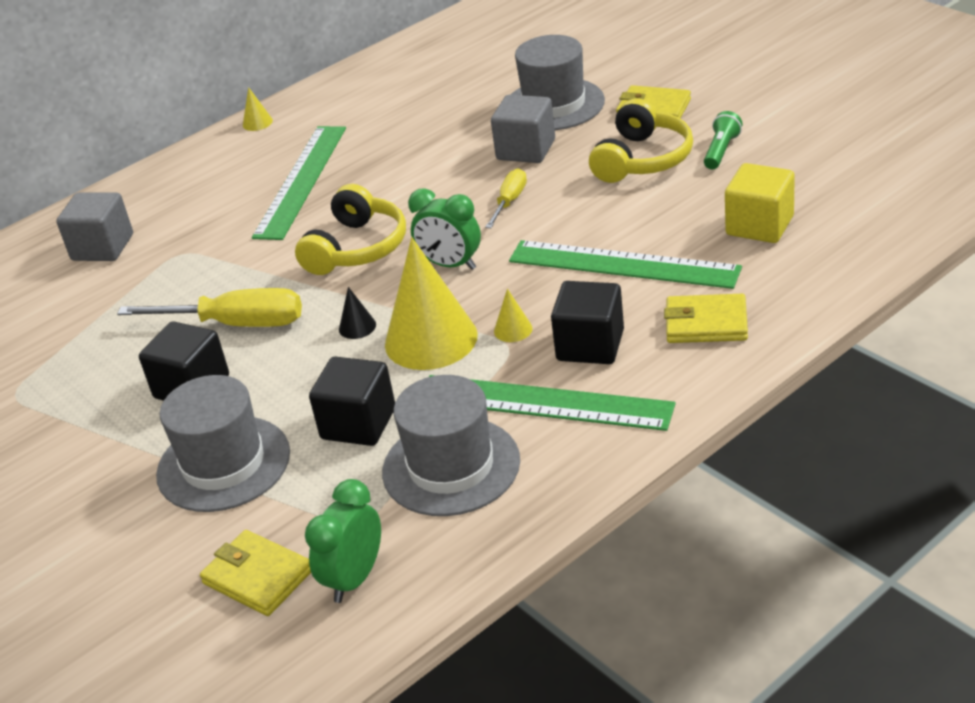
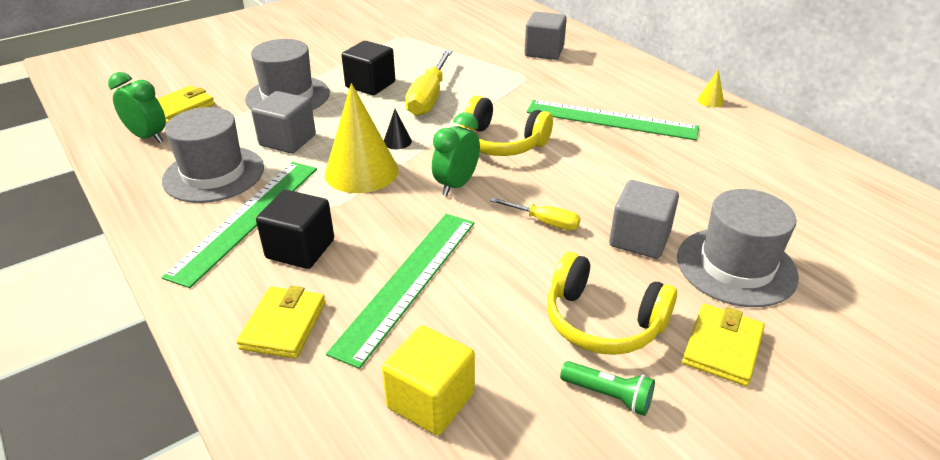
camera: 90 degrees right, 0 degrees up
black cube [309,357,395,446] -> grey cube [251,91,316,153]
yellow cone [494,289,533,342] -> none

